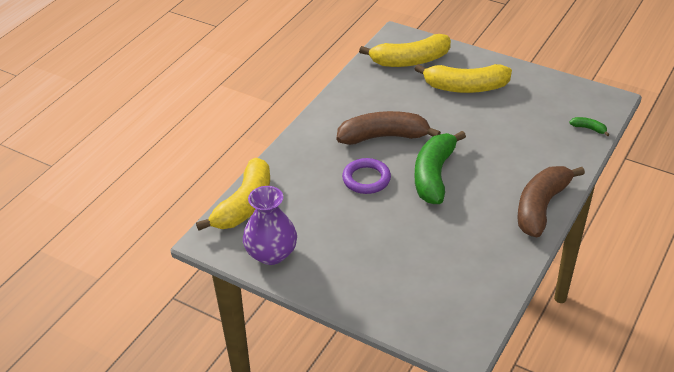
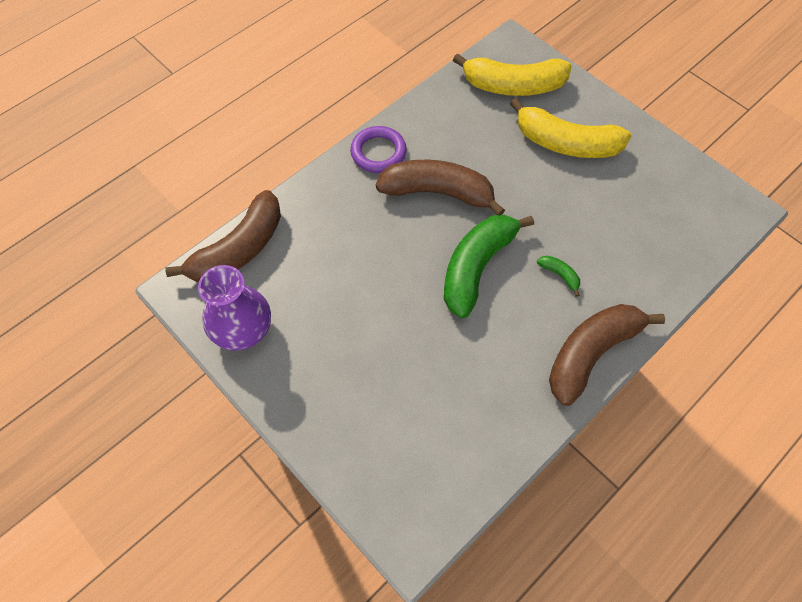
camera: 15 degrees right, 20 degrees up
yellow banana [196,158,270,231] -> brown banana [165,190,281,282]
purple ring [342,158,391,194] -> purple ring moved to [350,126,407,173]
green banana [569,117,610,136] -> green banana moved to [537,255,580,297]

